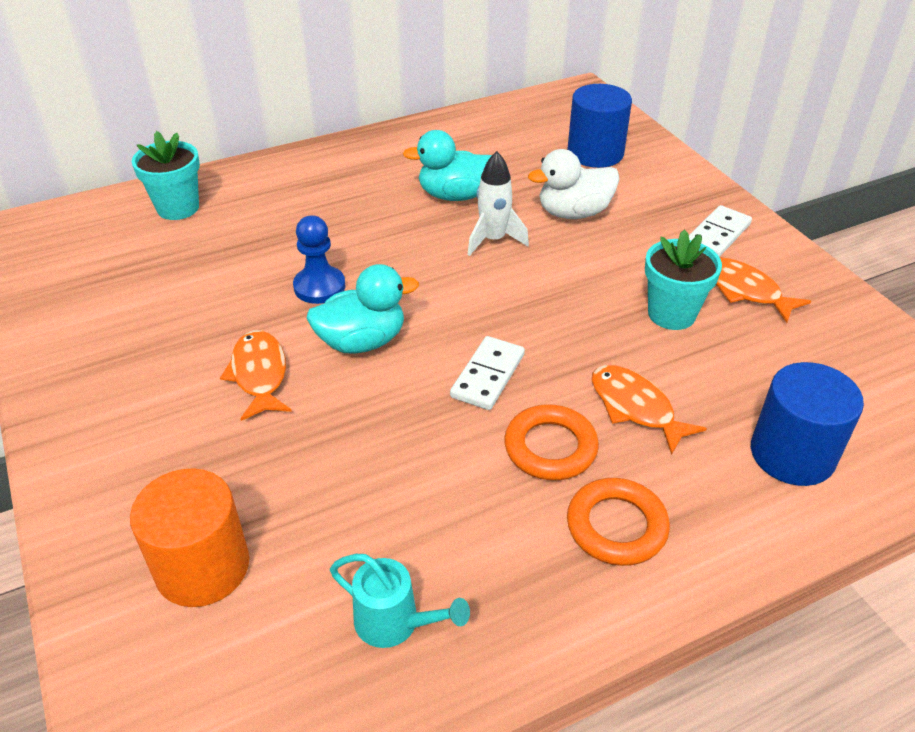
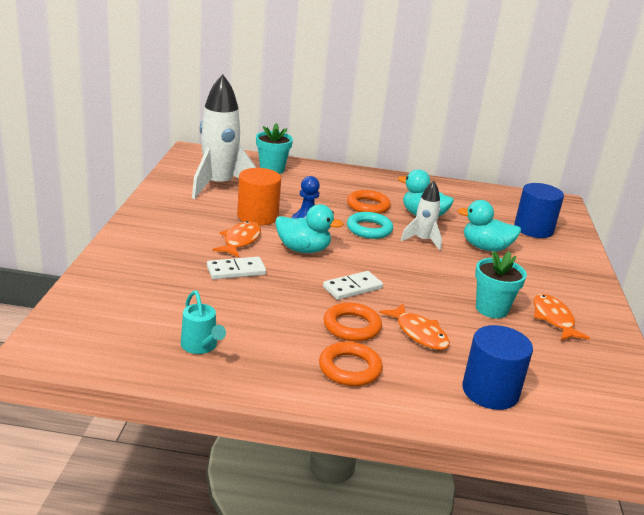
camera: 30 degrees right, 15 degrees down
orange cylinder [130,468,249,607] -> orange cylinder moved to [237,168,281,225]
white duck [528,149,620,219] -> turquoise duck [457,200,521,252]
orange fish [592,365,707,455] -> orange fish turned 150 degrees clockwise [379,304,450,350]
white domino [689,205,752,257] -> white domino moved to [207,257,266,279]
none -> white rocket [192,74,257,199]
none -> orange ring [347,190,391,214]
none -> turquoise ring [347,212,393,239]

